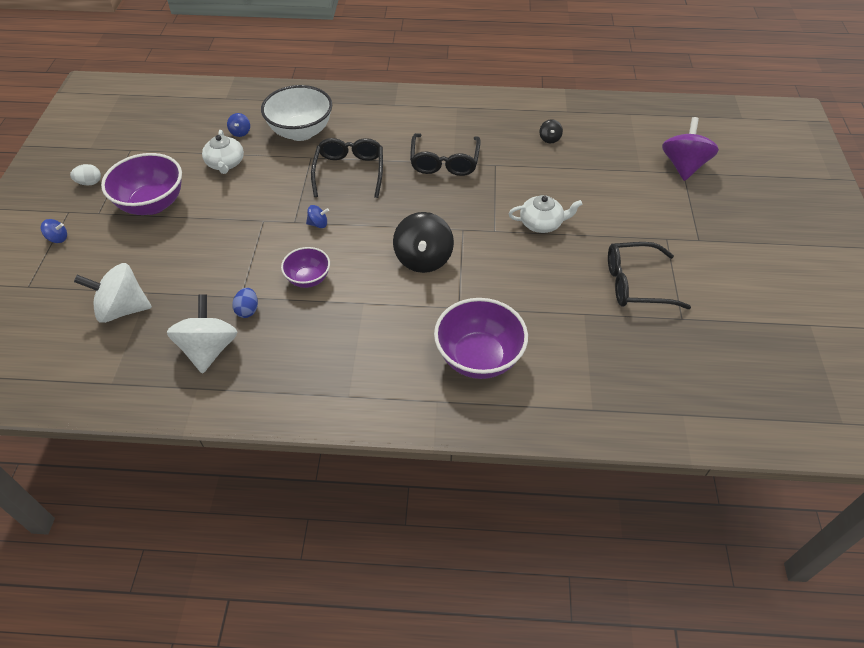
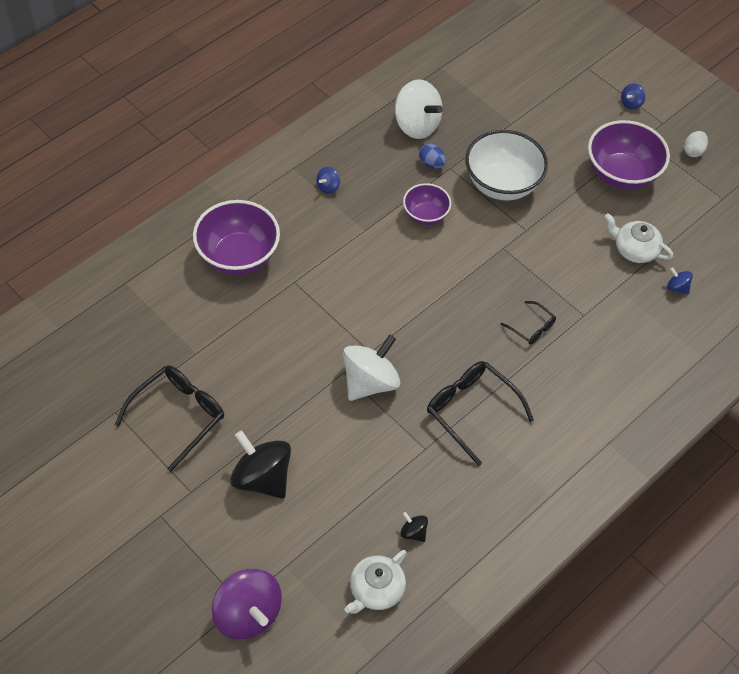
camera: 130 degrees right, 5 degrees up
white spinning top [74,263,152,323] -> white spinning top moved to [343,334,400,401]
white bowl [261,85,332,141] -> white bowl moved to [465,130,548,201]
blue spinning top [306,205,329,228] -> blue spinning top moved to [316,167,340,194]
black glasses [311,138,383,198] -> black glasses [501,301,556,345], size x0.53
black spinning top [393,212,454,273] -> black spinning top moved to [230,430,291,499]
white teapot [508,195,582,233] -> white teapot moved to [344,550,407,614]

